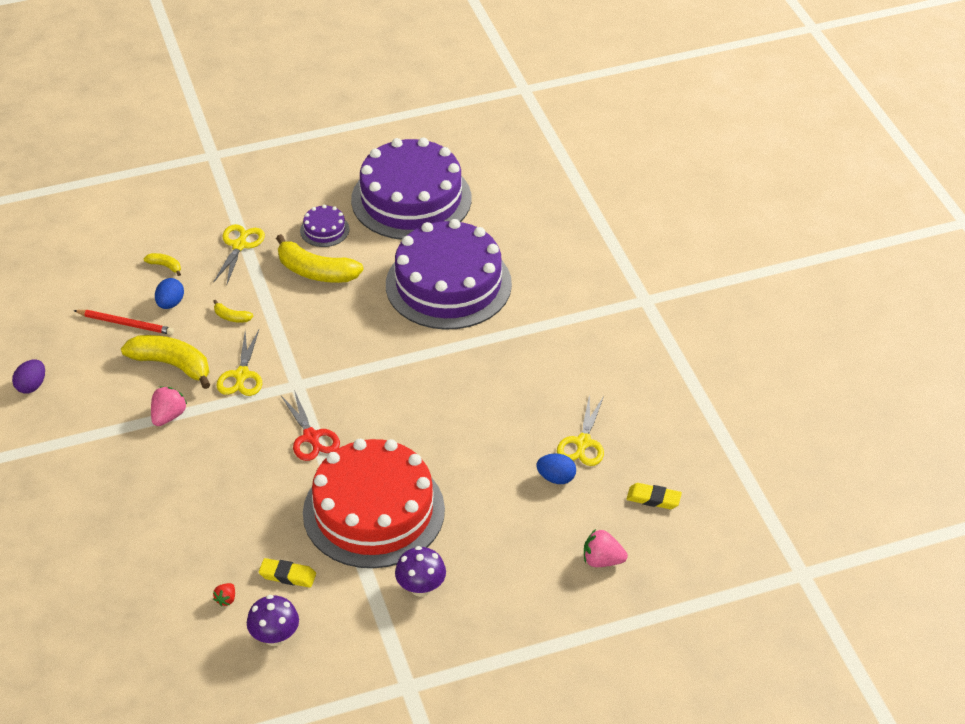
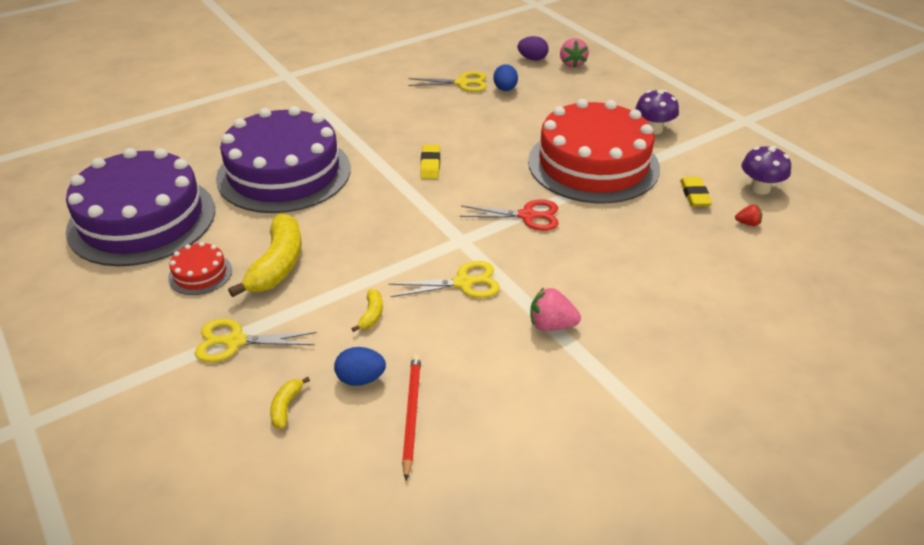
camera: 105 degrees left, 5 degrees down
purple egg [12,359,45,394] -> purple egg moved to [518,36,549,61]
yellow banana [121,335,210,389] -> none
red scissors [281,390,340,461] -> red scissors turned 45 degrees clockwise [460,199,559,231]
purple cake [300,205,349,247] -> red cake [168,242,232,295]
yellow eraser [626,483,682,509] -> yellow eraser moved to [420,145,440,179]

